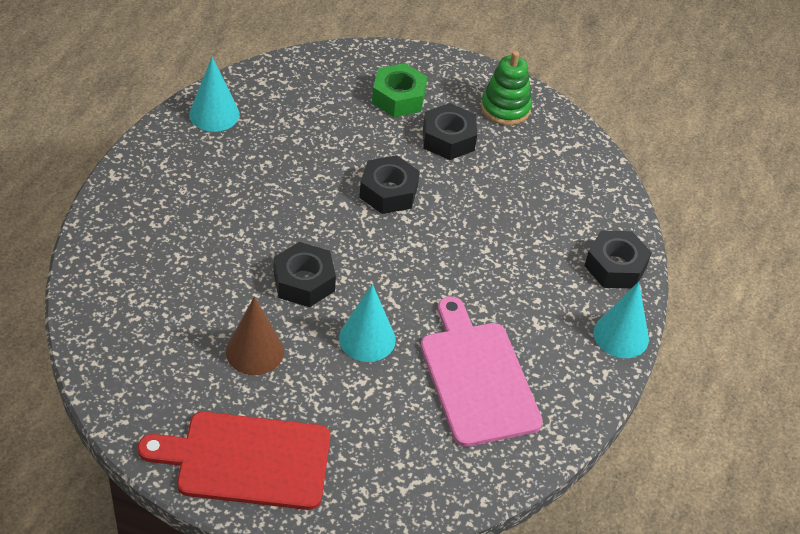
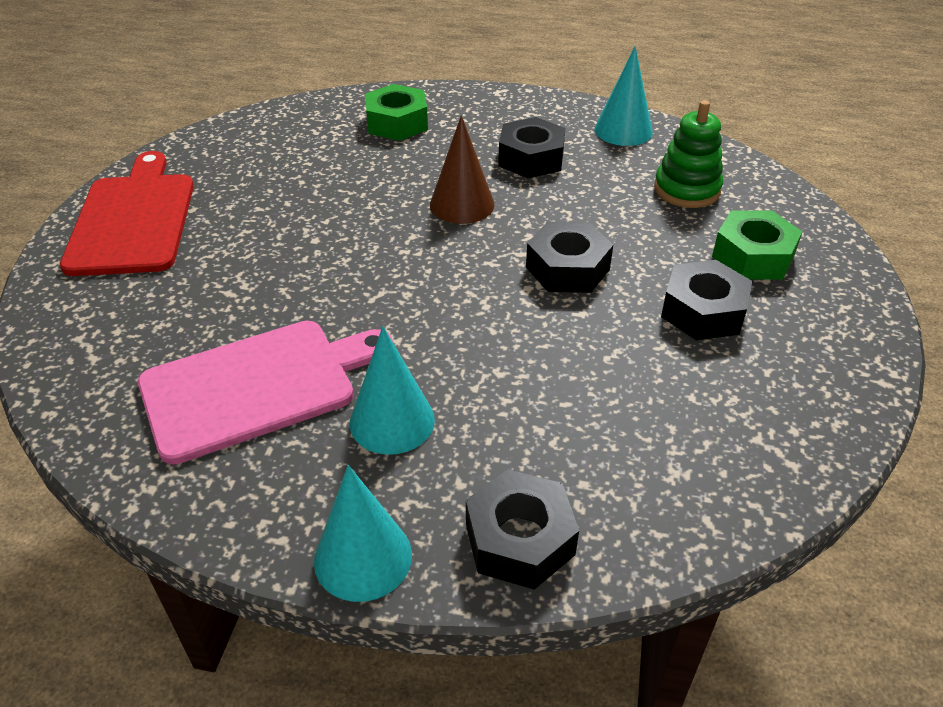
camera: 85 degrees right, 5 degrees down
brown cone [226,296,284,375] -> brown cone moved to [430,115,494,224]
black nut [274,242,336,307] -> black nut moved to [498,117,566,178]
turquoise cone [339,284,396,362] -> turquoise cone moved to [350,326,435,455]
green stacking toy [481,51,532,125] -> green stacking toy moved to [654,100,723,208]
none -> green nut [365,84,428,141]

